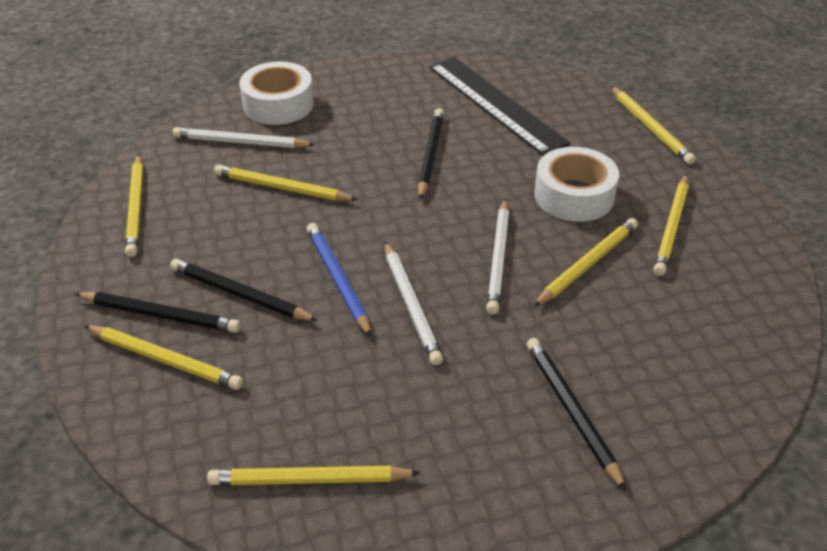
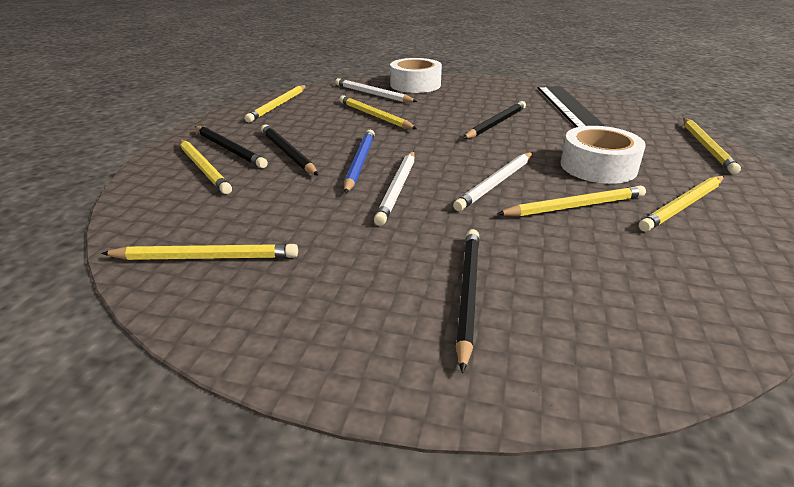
camera: 30 degrees right, 10 degrees down
yellow pencil [207,466,420,485] -> yellow pencil turned 150 degrees clockwise [101,244,298,260]

